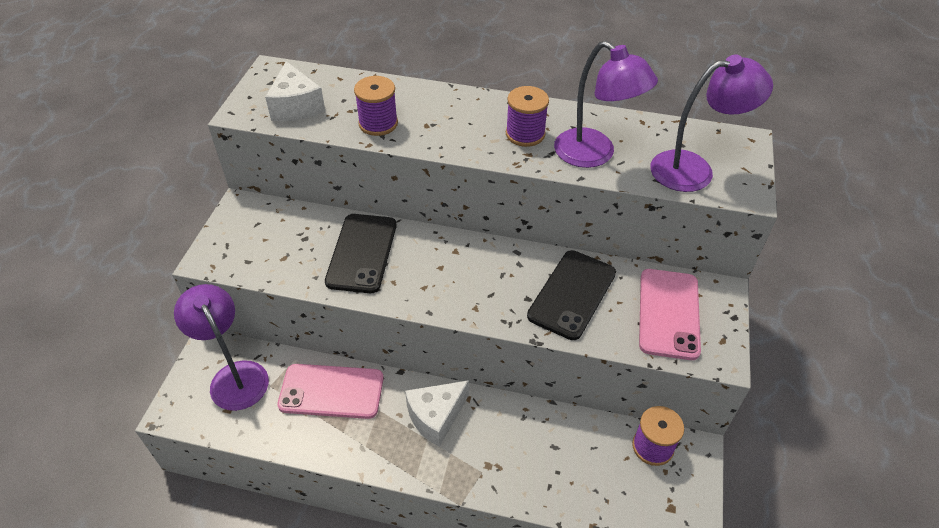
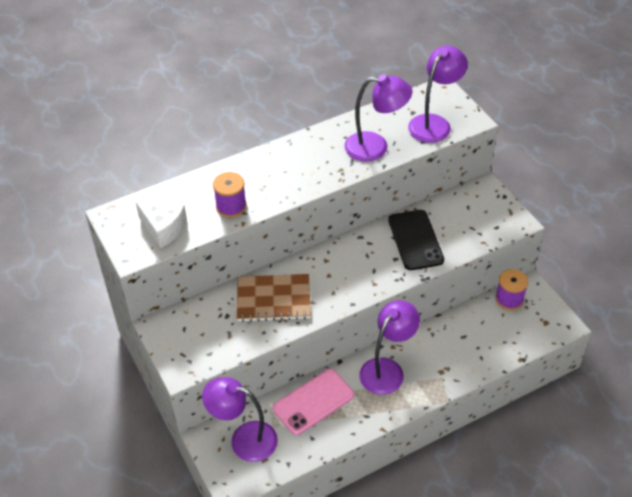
camera: 40 degrees left, 0 degrees up
black phone [325,214,396,293] -> brown notebook [237,274,311,322]
white cheese [405,380,469,447] -> purple lamp [359,300,420,395]
purple spool [506,86,549,147] -> none
pink phone [639,269,701,360] -> none

